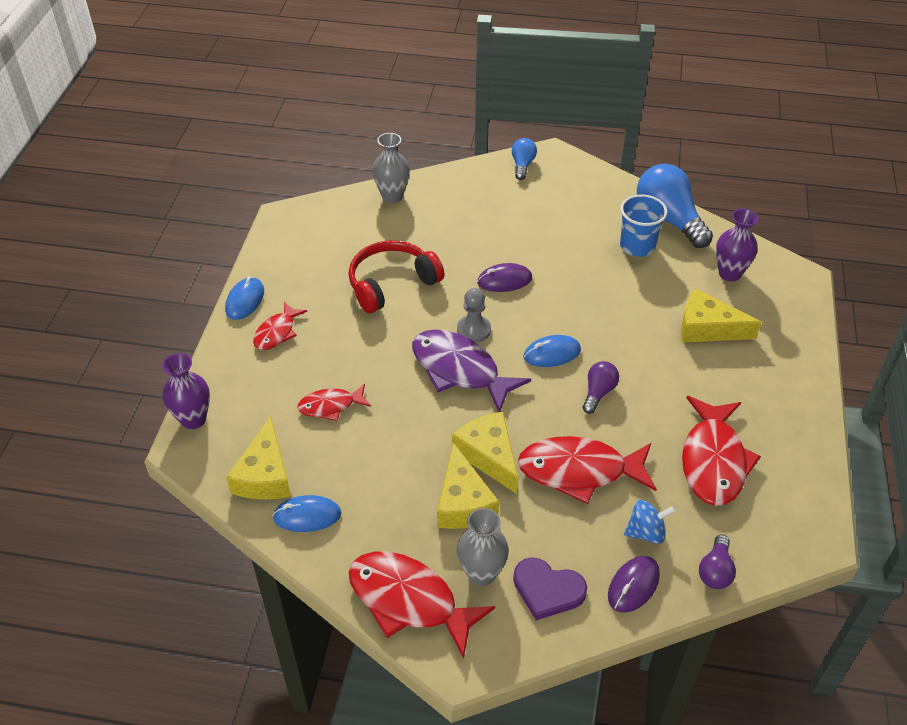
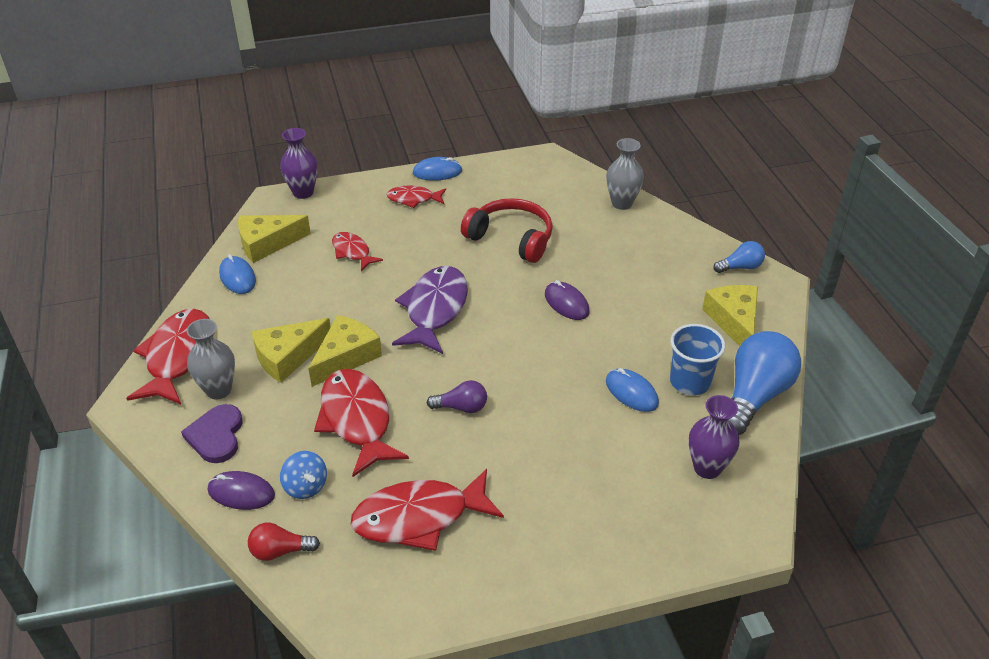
camera: 65 degrees right, 5 degrees down
grey pawn [457,288,491,343] -> none
blue mouse [523,335,581,367] -> blue mouse moved to [606,368,659,412]
yellow cheese [681,289,761,343] -> yellow cheese moved to [702,285,758,346]
purple light bulb [699,534,736,589] -> red light bulb [248,523,320,561]

